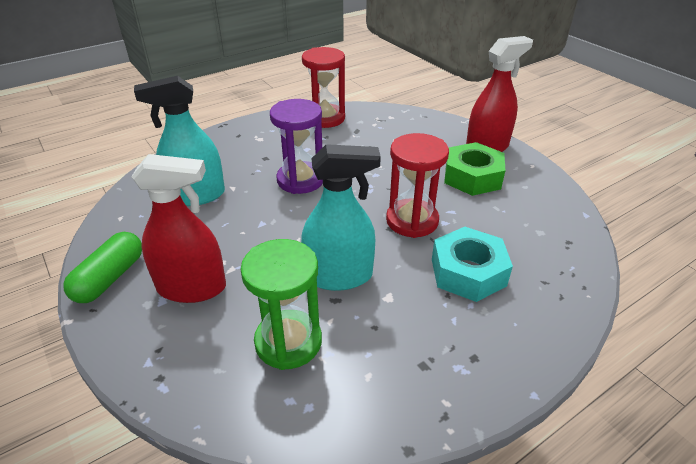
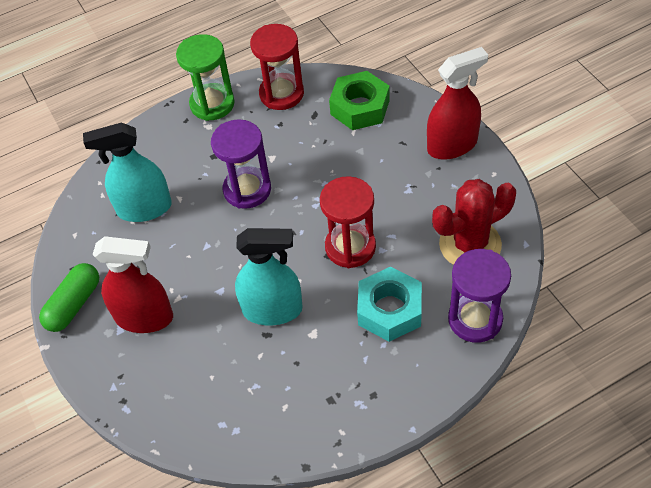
camera: 10 degrees right, 15 degrees up
green hourglass [240,239,322,370] -> green hourglass moved to [176,34,234,121]
green nut [444,142,506,196] -> green nut moved to [329,71,390,130]
none -> red cactus [432,179,516,265]
none -> purple hourglass [448,249,511,343]

